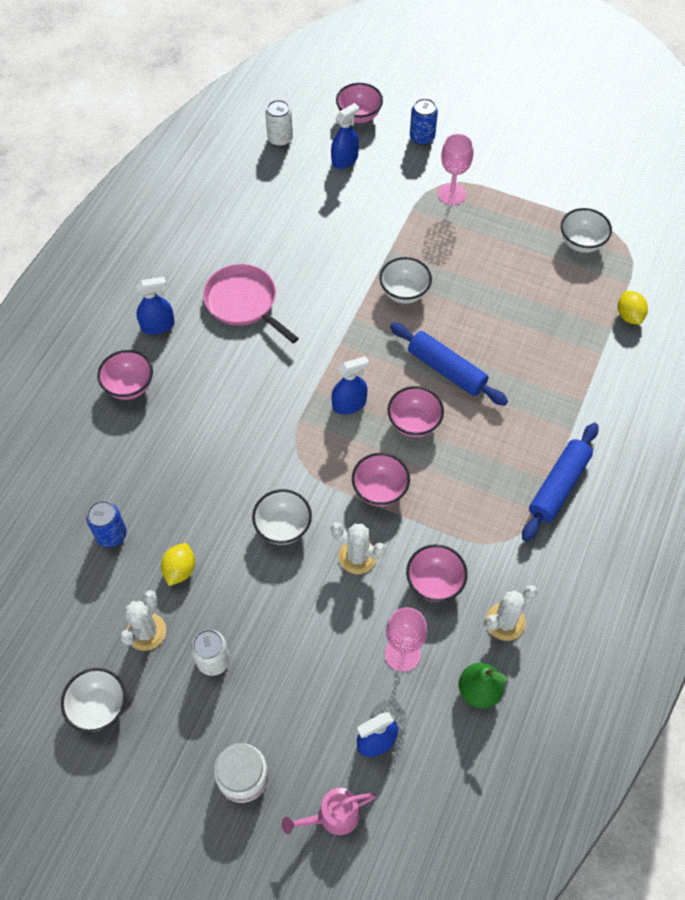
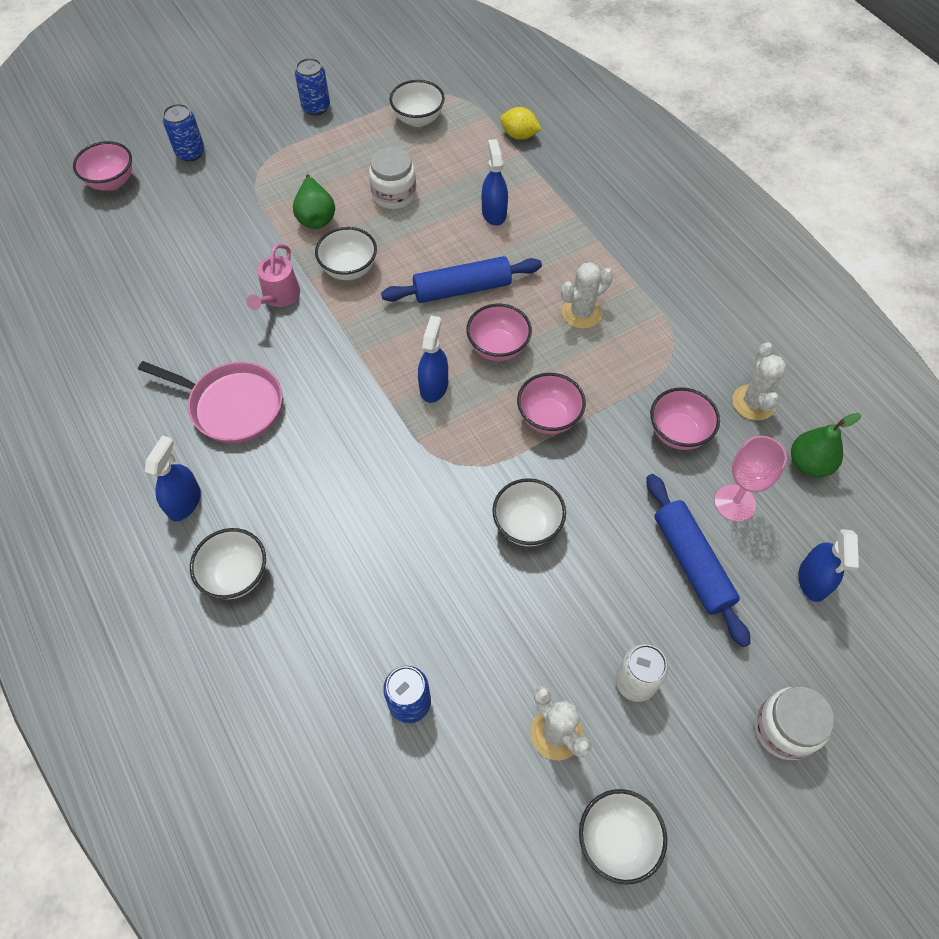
camera: 55 degrees left, 0 degrees up
pink bowl [97,350,153,400] -> white bowl [190,528,266,599]
yellow lemon [161,543,195,586] -> none
pink pan [203,264,299,343] -> pink pan turned 150 degrees counterclockwise [138,361,282,443]
white can [265,100,293,147] -> none
pink watering can [282,788,377,835] -> pink watering can moved to [247,244,300,310]
blue spray bottle [331,103,359,169] -> blue spray bottle moved to [482,139,508,226]
white cactus [331,522,386,574] -> white cactus moved to [561,262,613,329]
pink goblet [438,133,474,205] -> none
blue rolling pin [522,423,599,542] -> blue rolling pin moved to [647,474,751,647]
none -> green pear [293,174,335,229]
none -> blue can [295,58,330,115]
none -> white jar [369,147,416,209]

